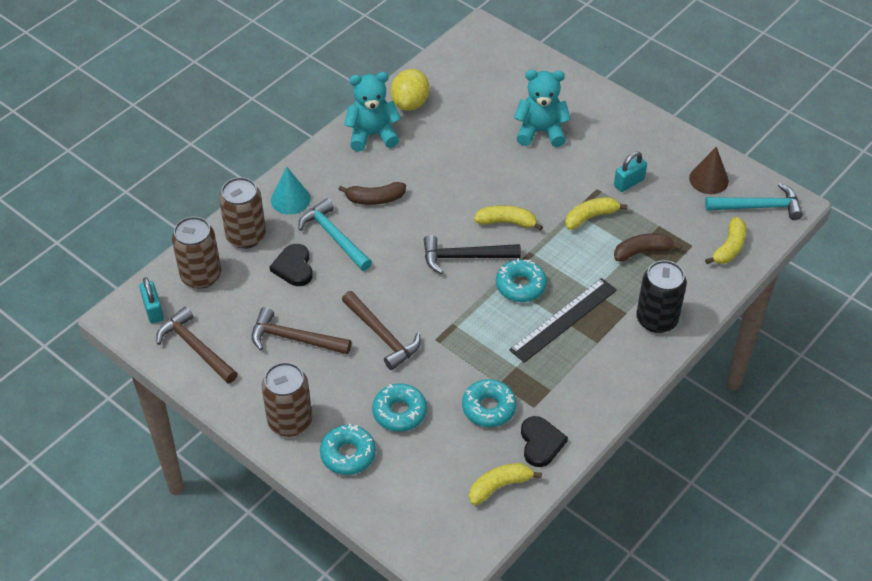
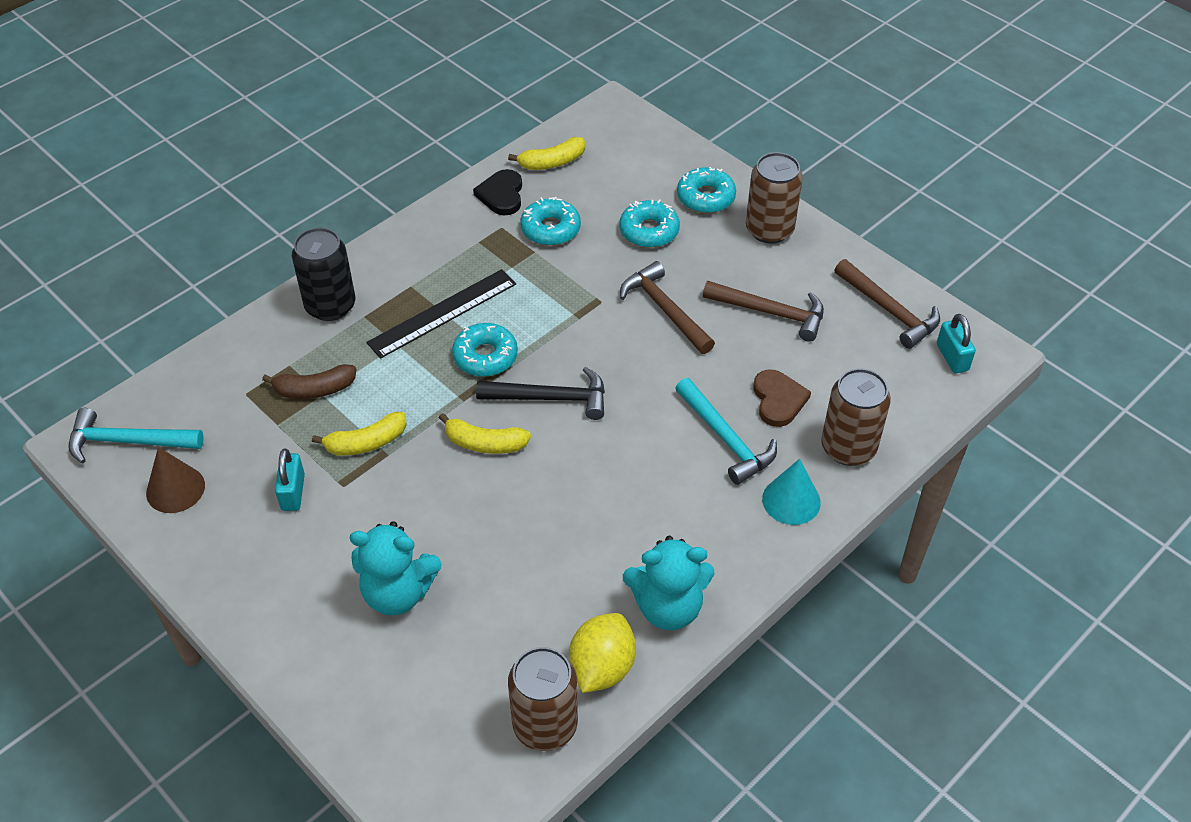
camera: 175 degrees left, 0 degrees up
brown can [172,217,221,289] -> brown can moved to [508,647,578,751]
black heart [270,244,313,286] -> brown heart [753,369,811,427]
brown banana [338,182,406,205] -> none
turquoise padlock [614,152,647,192] -> turquoise padlock turned 60 degrees counterclockwise [275,449,305,511]
yellow banana [705,217,746,264] -> none

